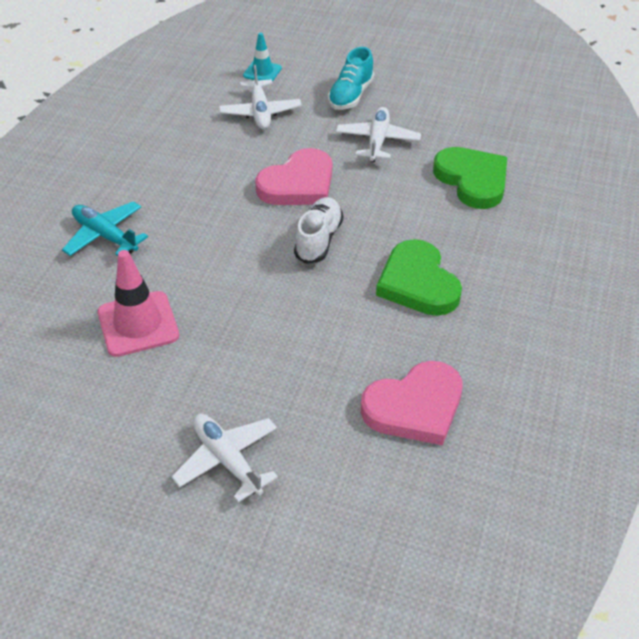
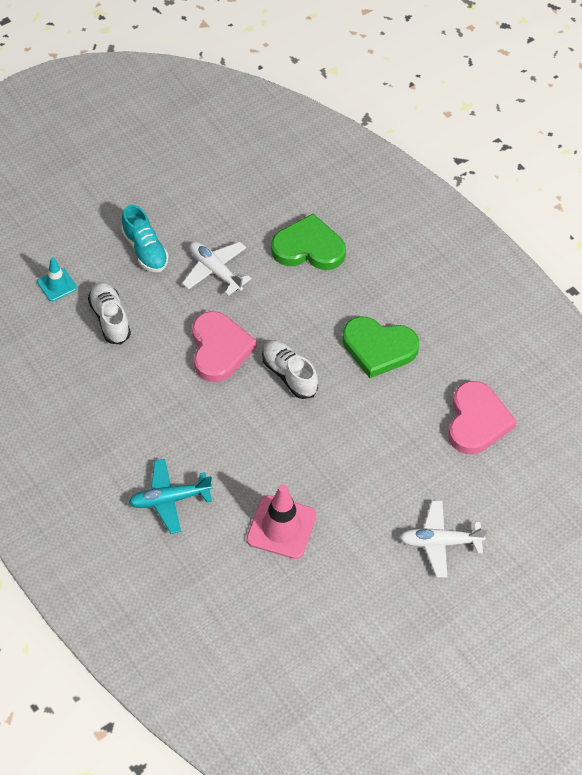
camera: 55 degrees left, 10 degrees up
white plane [219,65,302,129] -> white shoe [88,282,131,344]

